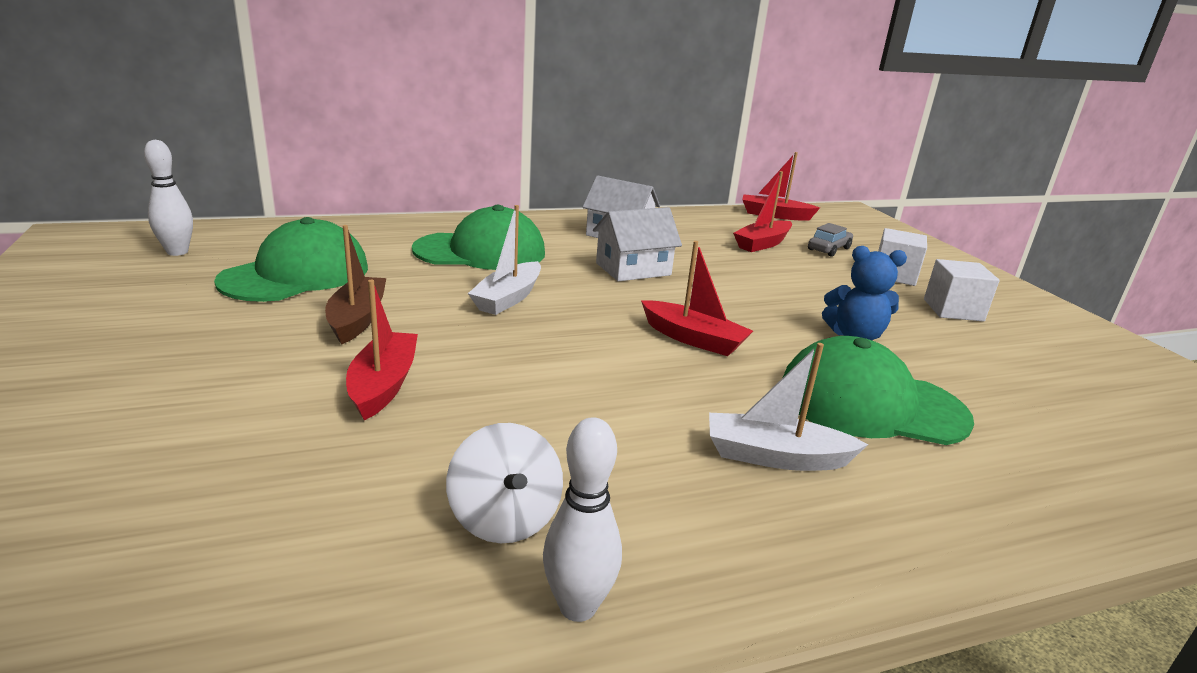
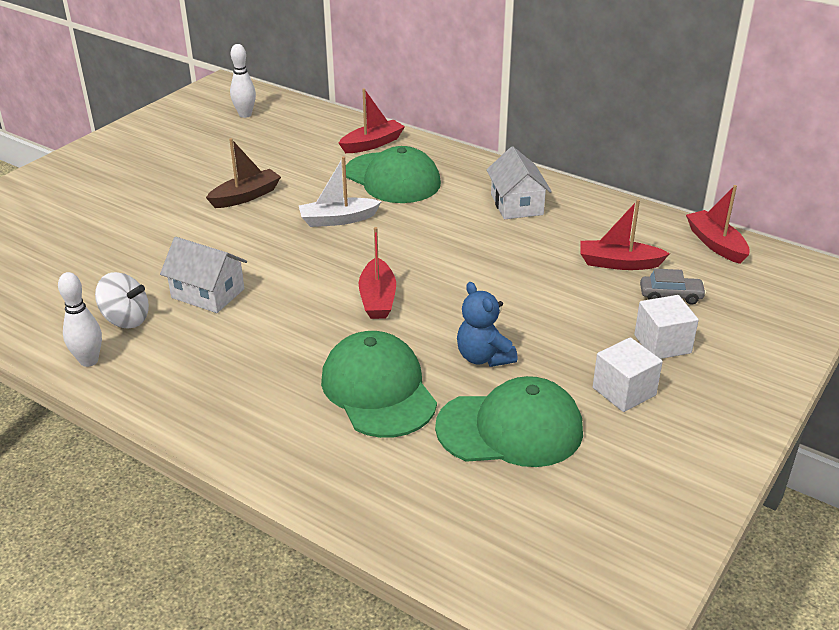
camera: 55 degrees right, 10 degrees up
green cap [214,217,368,302] -> green cap moved to [435,376,583,467]
red boat [346,280,418,421] -> red boat moved to [339,88,405,153]
white spinning top [446,423,563,543] -> white spinning top turned 105 degrees counterclockwise [95,272,149,328]
white house [593,207,682,281] -> white house moved to [160,237,247,313]
white boat [709,343,868,471] -> none

